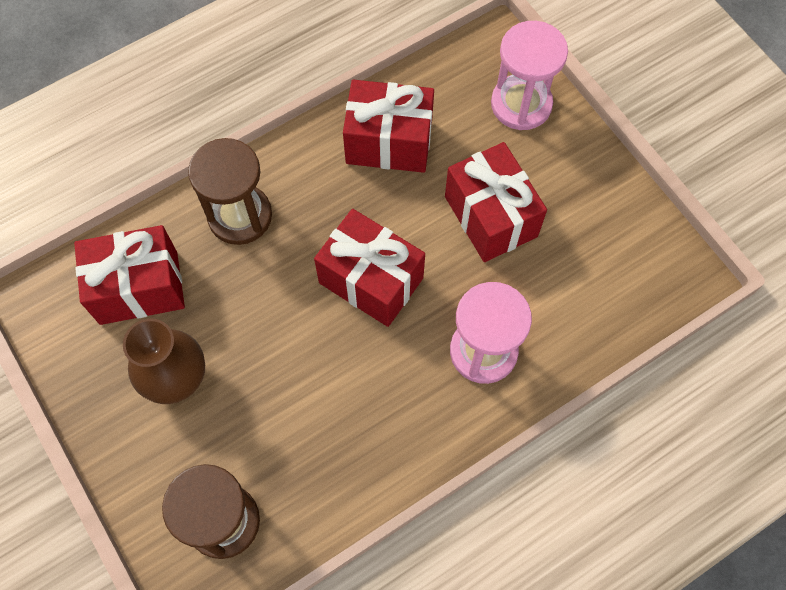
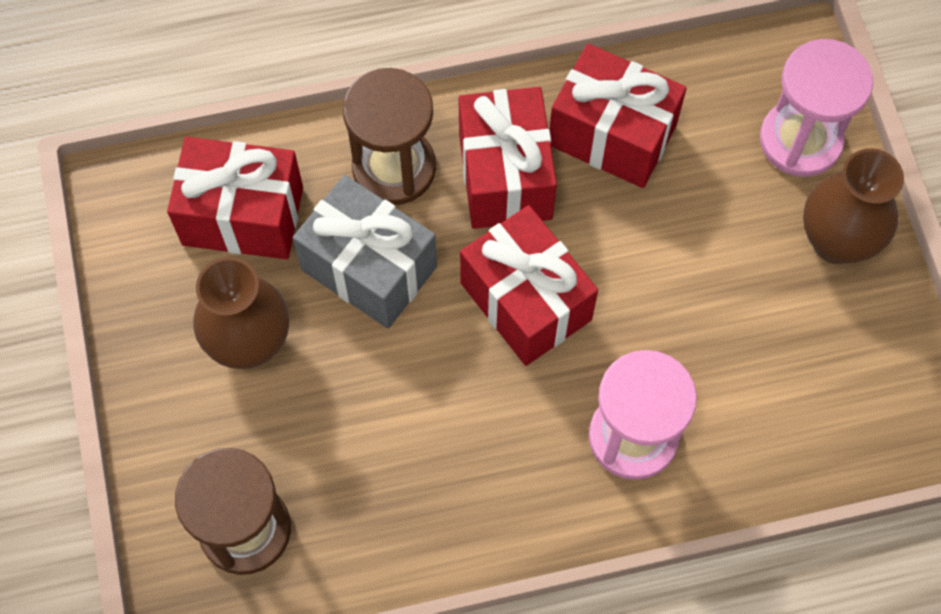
camera: 20 degrees right, 0 degrees up
red gift [445,142,547,262] -> red gift moved to [459,87,557,229]
none -> grey gift [293,175,437,328]
none -> brown vase [803,148,904,264]

